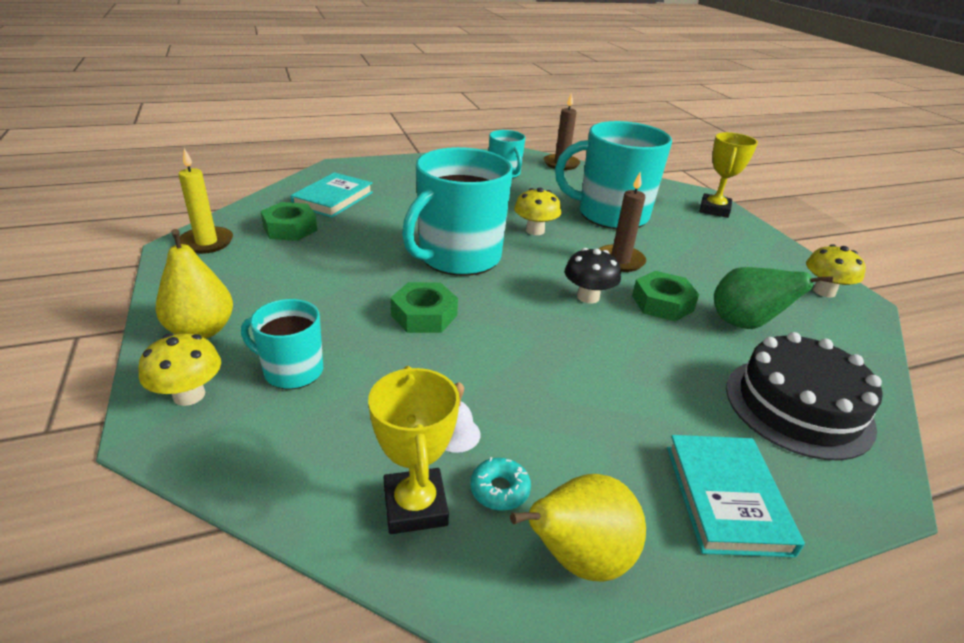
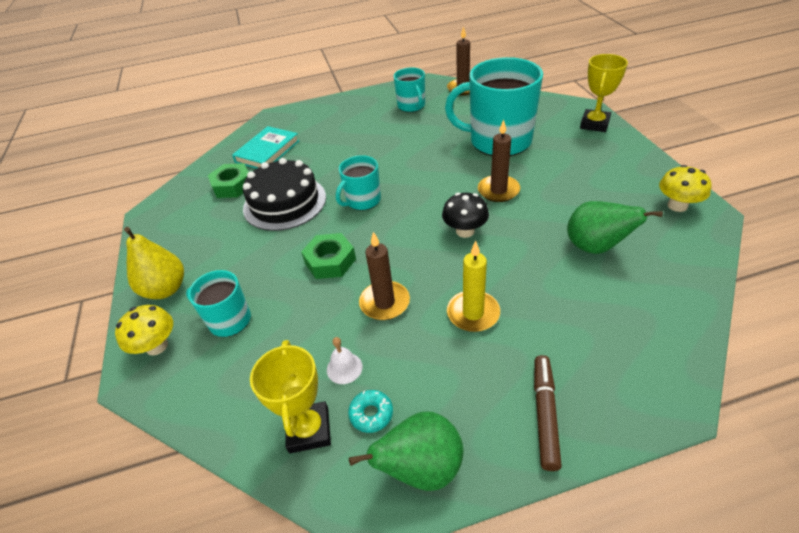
camera: 10 degrees right, 10 degrees up
yellow candle [178,148,233,254] -> yellow candle moved to [447,241,500,332]
turquoise mug [402,147,513,276] -> turquoise mug [336,155,381,211], size x0.52
yellow pear [510,474,646,582] -> green pear [349,411,464,491]
yellow mushroom [514,188,561,235] -> none
green nut [632,271,699,321] -> none
turquoise book [667,435,805,557] -> brown marker [534,355,562,471]
black cake [726,332,882,461] -> black cake moved to [243,158,326,231]
none -> brown candle [359,232,410,320]

